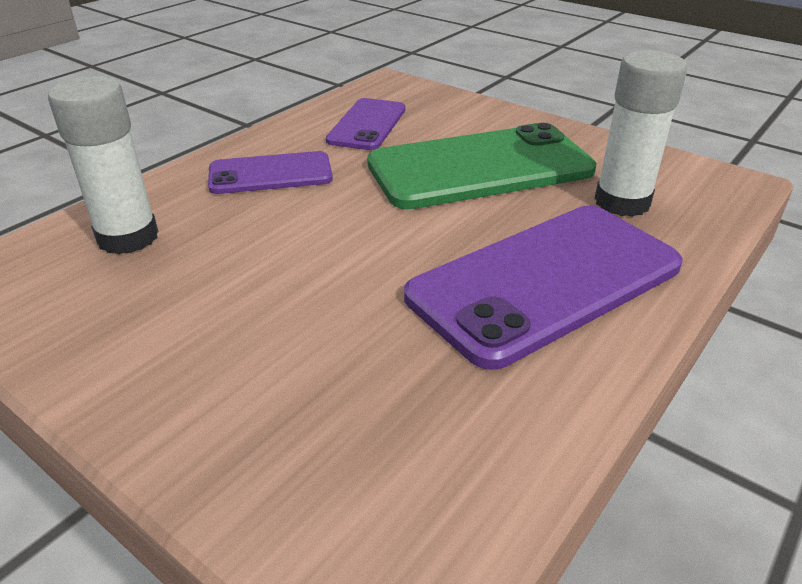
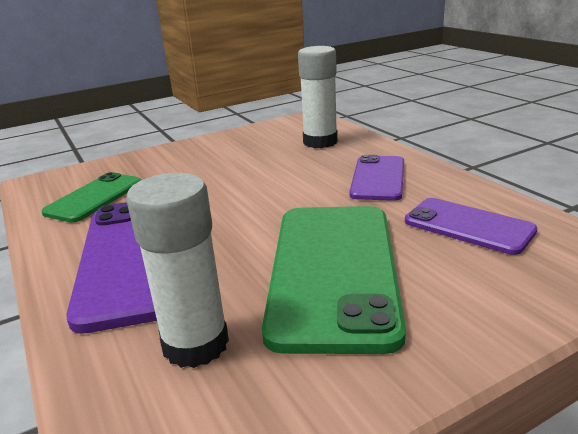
camera: 115 degrees right, 10 degrees down
none -> green phone [41,172,141,223]

